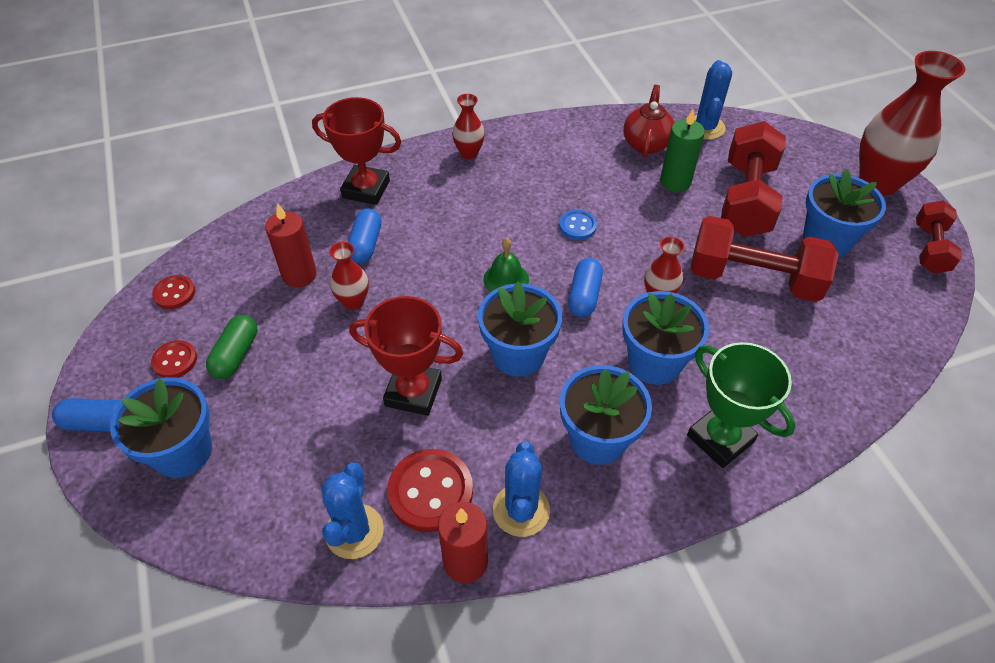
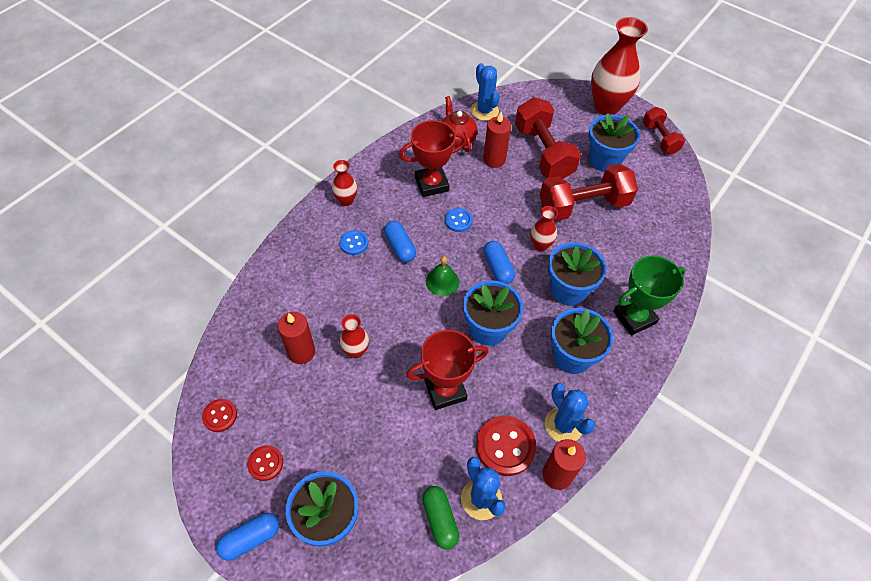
camera: 35 degrees left, 5 degrees up
green capsule [206,315,257,379] -> green capsule moved to [422,486,459,550]
red trophy [312,97,401,205] -> red trophy moved to [399,120,466,197]
blue capsule [348,208,381,263] -> blue capsule moved to [384,221,416,262]
green candle [660,109,705,192] -> red candle [483,112,511,168]
green trophy [687,342,795,468] -> green trophy turned 45 degrees counterclockwise [613,255,686,336]
none -> blue button [340,230,368,255]

